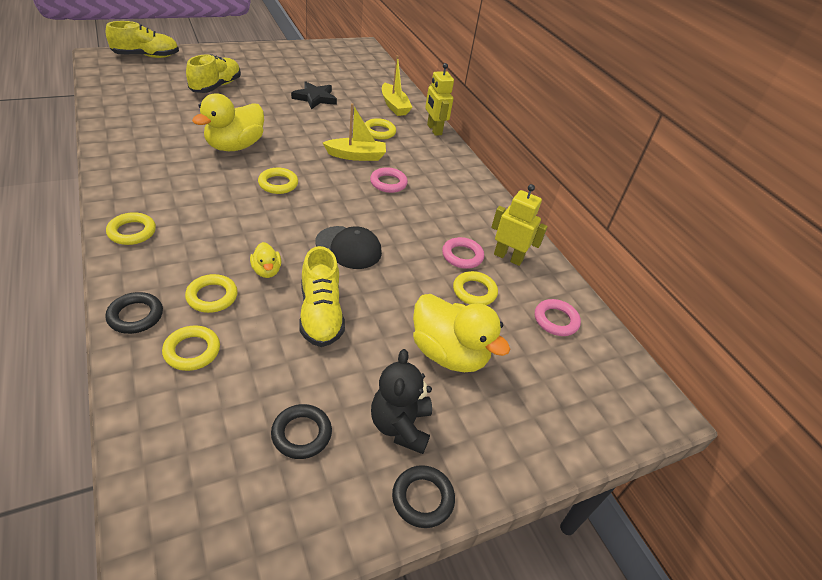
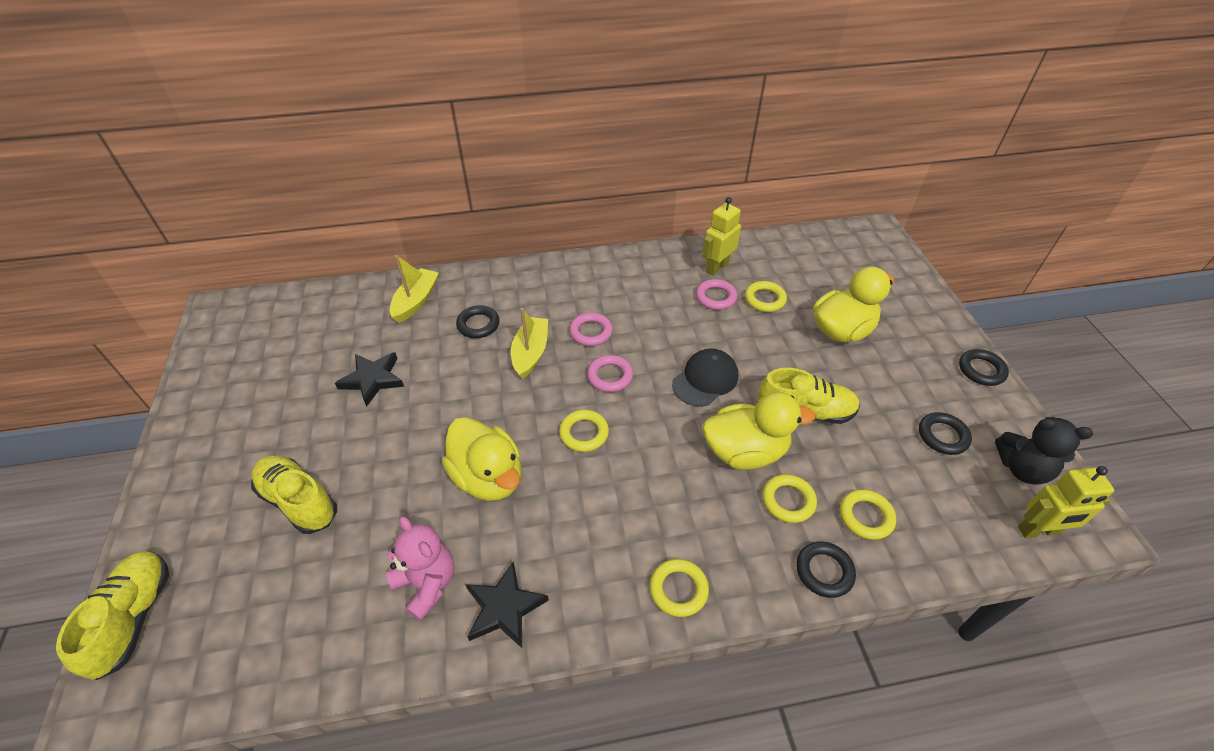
camera: 70 degrees left, 5 degrees up
yellow duck [250,242,281,278] -> yellow duck [703,392,815,470], size x2.09
yellow ring [365,118,396,140] -> black ring [456,305,500,338]
black teddy bear [371,349,432,454] -> black teddy bear moved to [995,417,1093,485]
yellow boat [382,55,413,116] -> yellow boat turned 60 degrees counterclockwise [390,255,439,323]
yellow robot [425,63,454,136] -> yellow robot moved to [1018,466,1114,538]
pink ring [535,299,581,336] -> pink ring moved to [587,355,633,392]
none -> pink teddy bear [386,516,454,621]
none -> black star [465,562,549,648]

